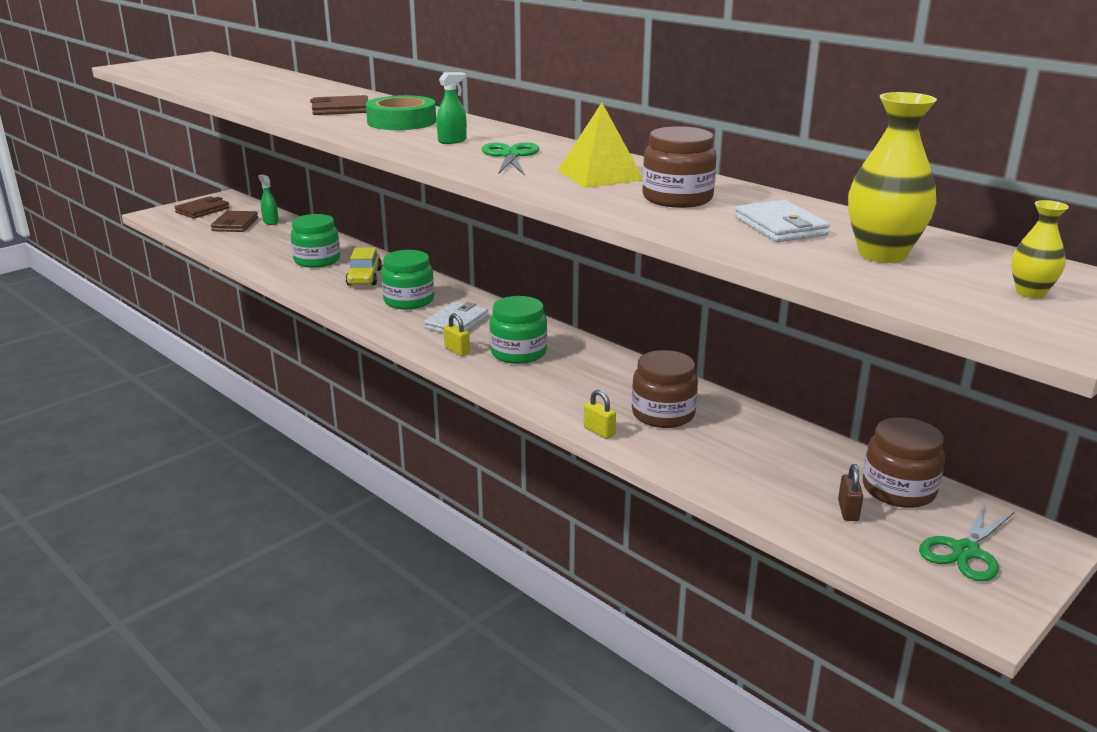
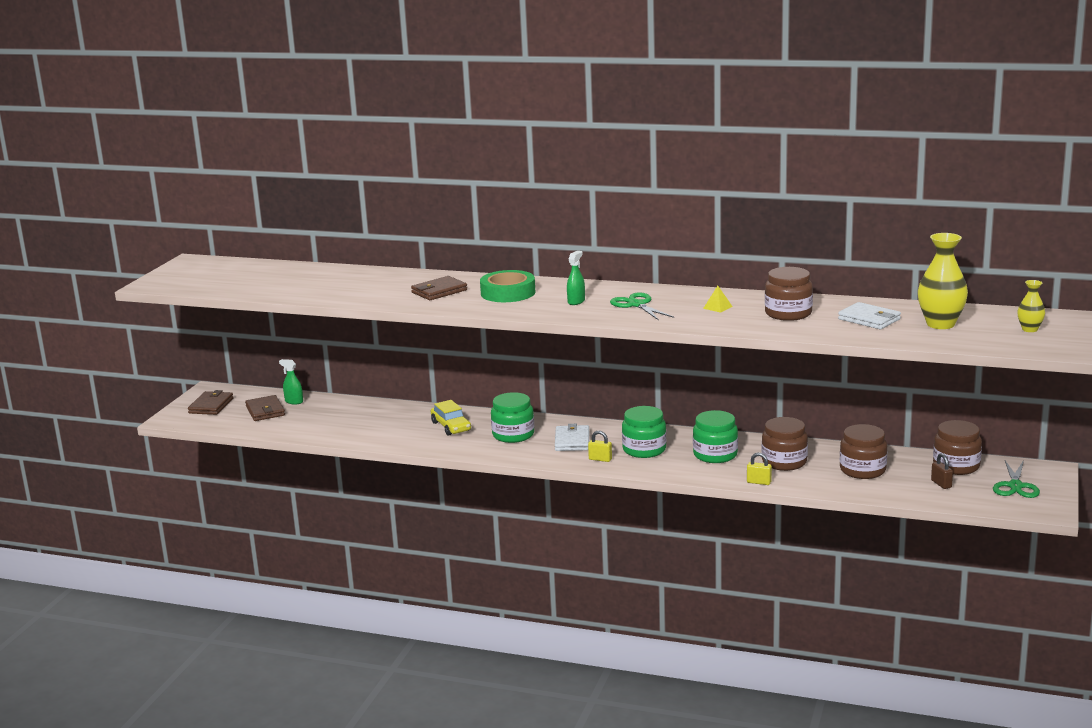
camera: 25 degrees left, 5 degrees down
green jar [291,214,340,268] -> green jar moved to [693,410,738,463]
yellow pyramid [557,103,643,188] -> yellow pyramid [703,286,733,313], size x0.47
none -> brown jar [840,424,887,479]

